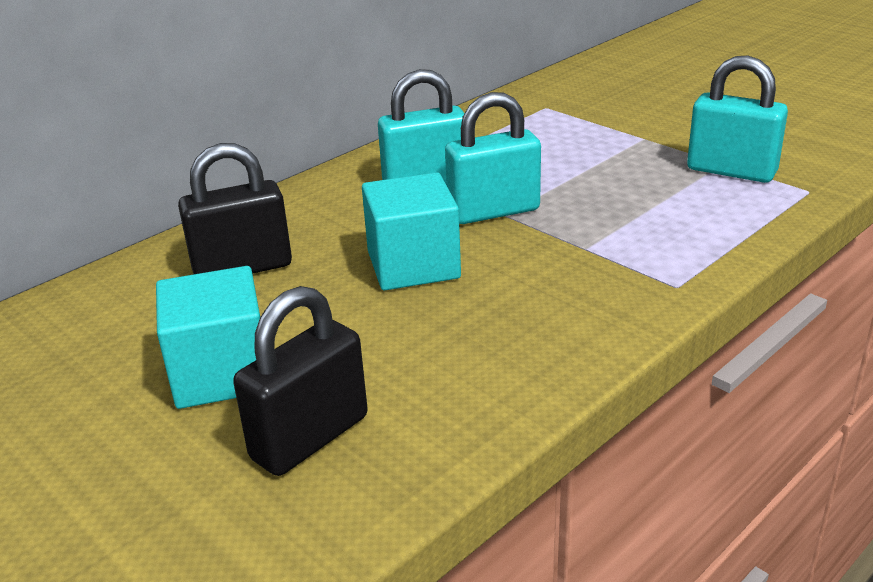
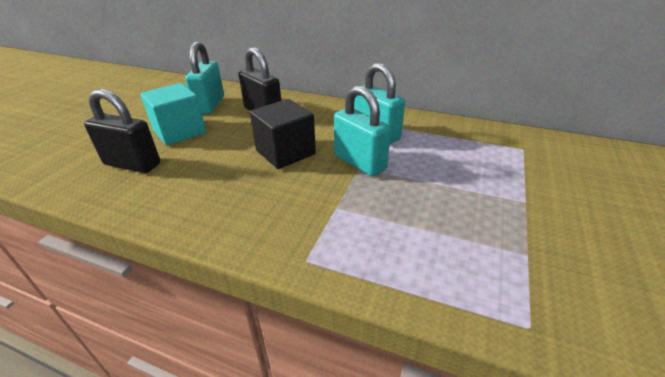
camera: 65 degrees right, 5 degrees up
turquoise cube [362,172,461,290] -> black cube [250,99,316,169]
turquoise padlock [687,55,788,183] -> turquoise padlock moved to [185,42,224,114]

